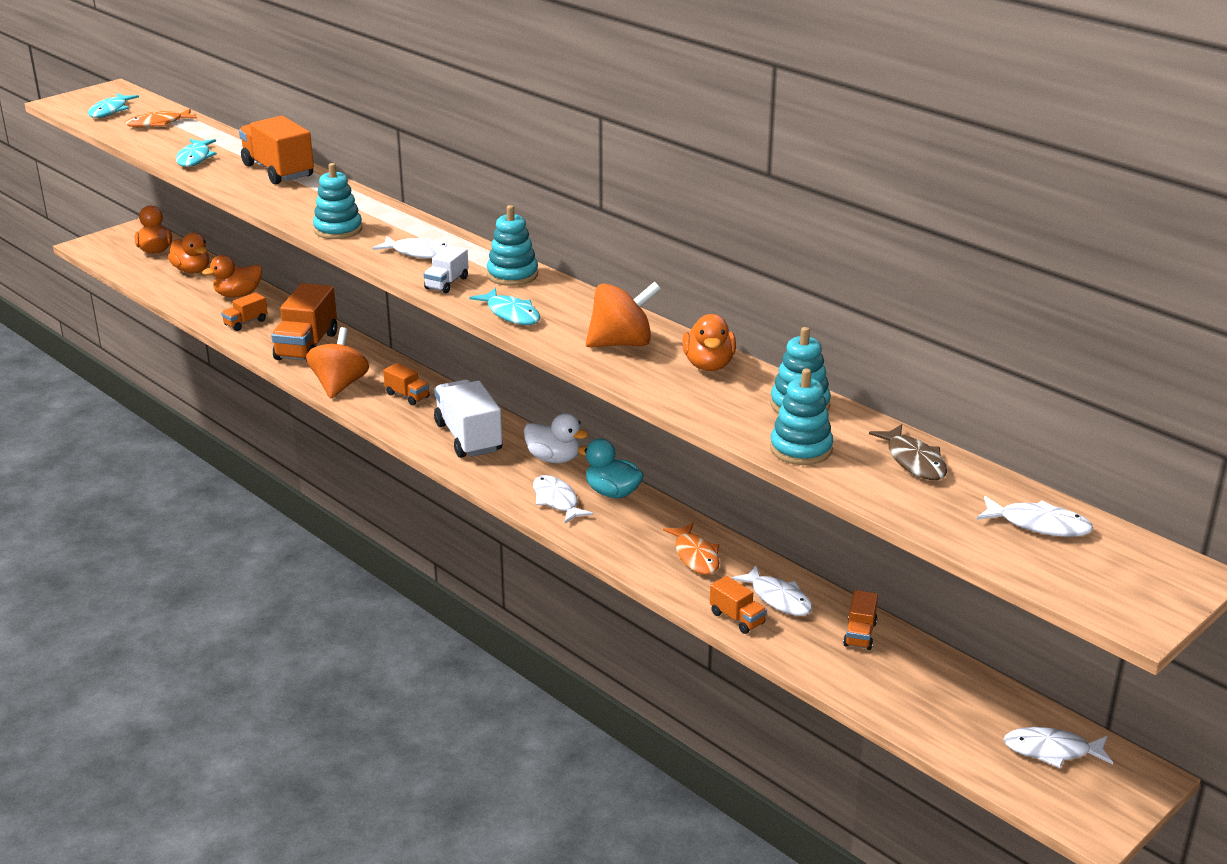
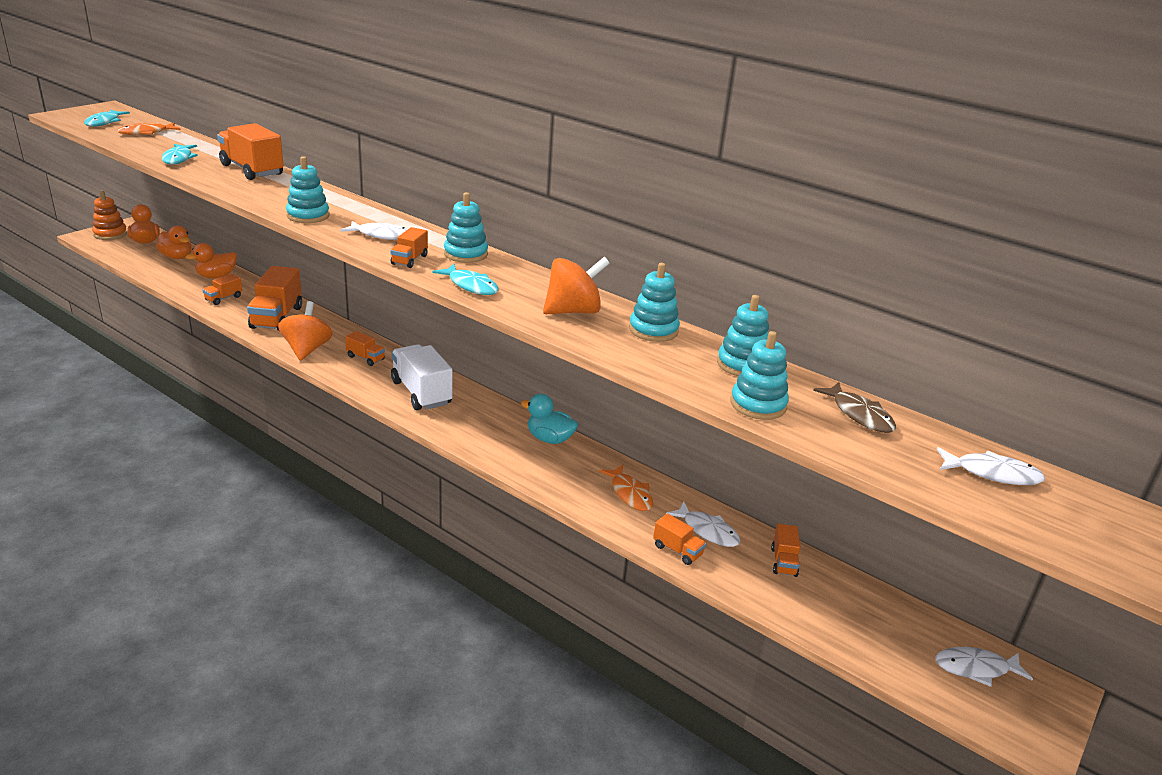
camera: 10 degrees left, 0 degrees up
white truck [424,245,469,293] -> orange truck [390,227,428,268]
white duck [524,413,589,463] -> none
white fish [533,475,593,523] -> none
orange duck [682,314,736,371] -> turquoise stacking toy [629,263,680,342]
none -> orange stacking toy [92,191,127,240]

